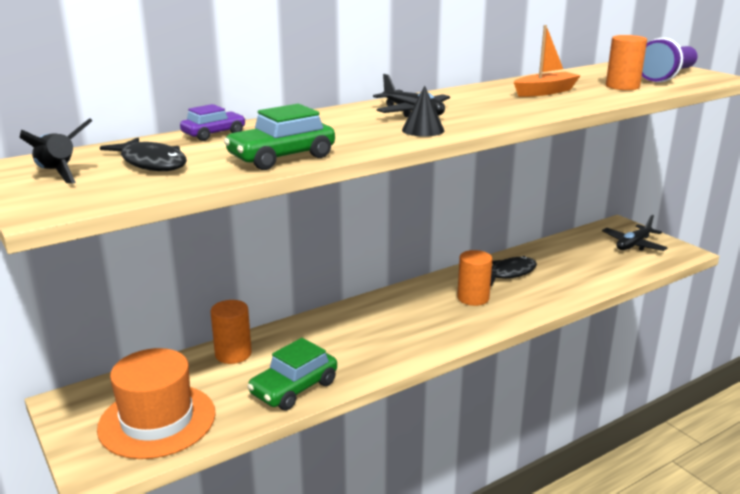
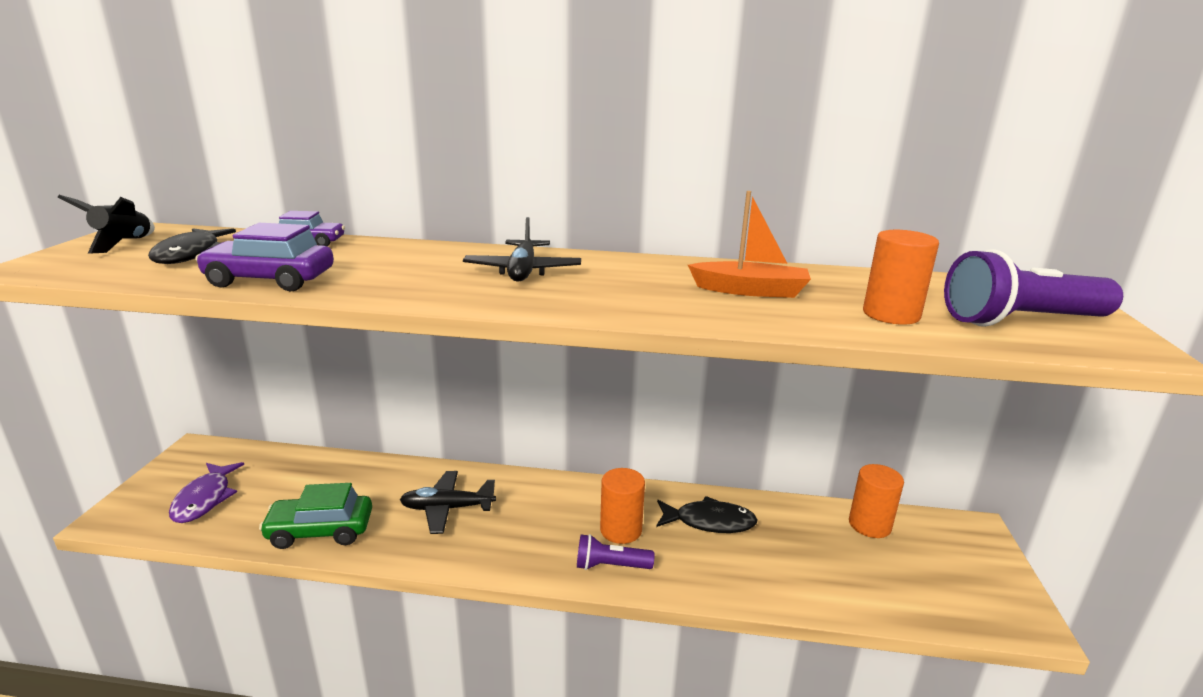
camera: 40 degrees right, 0 degrees up
orange hat [97,348,216,459] -> purple fish [169,462,244,523]
orange cylinder [210,300,252,364] -> orange cylinder moved to [849,464,904,538]
green car [224,104,335,170] -> purple car [195,223,334,291]
black cone [402,85,444,137] -> none
black plane [602,215,668,251] -> black plane moved to [400,471,496,534]
none -> purple flashlight [577,534,654,570]

